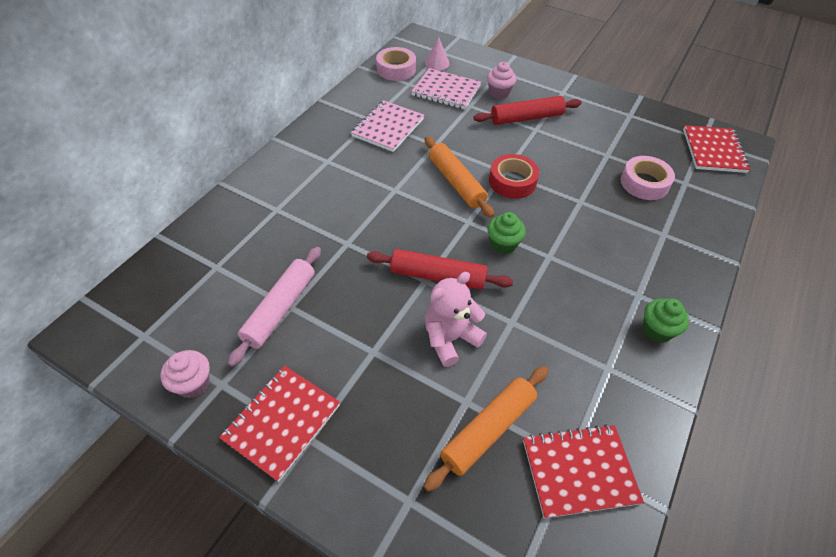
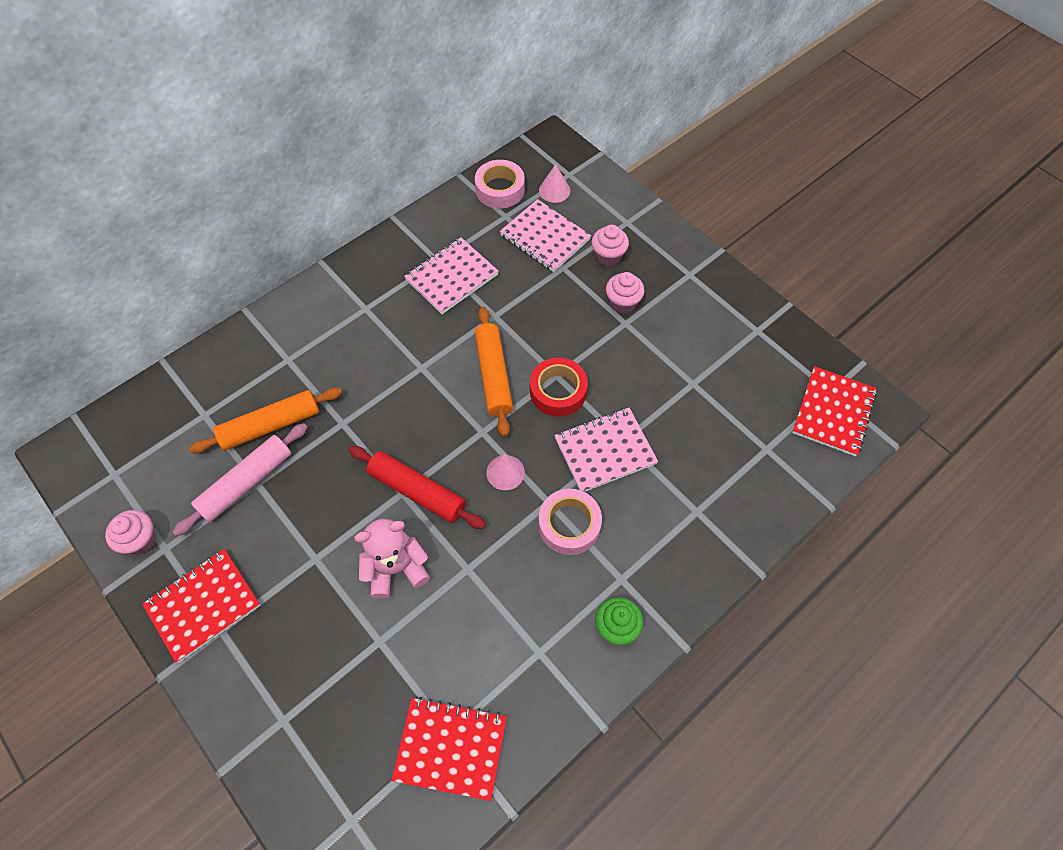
camera: 20 degrees right, 10 degrees up
orange rolling pin [424,366,548,492] -> orange rolling pin moved to [189,387,342,453]
red rolling pin [474,96,582,125] -> pink cupcake [606,272,644,314]
green cupcake [488,212,526,254] -> pink cone [486,454,525,490]
pink tape [621,156,675,200] -> pink tape moved to [539,489,602,555]
none -> pink notebook [554,408,658,492]

